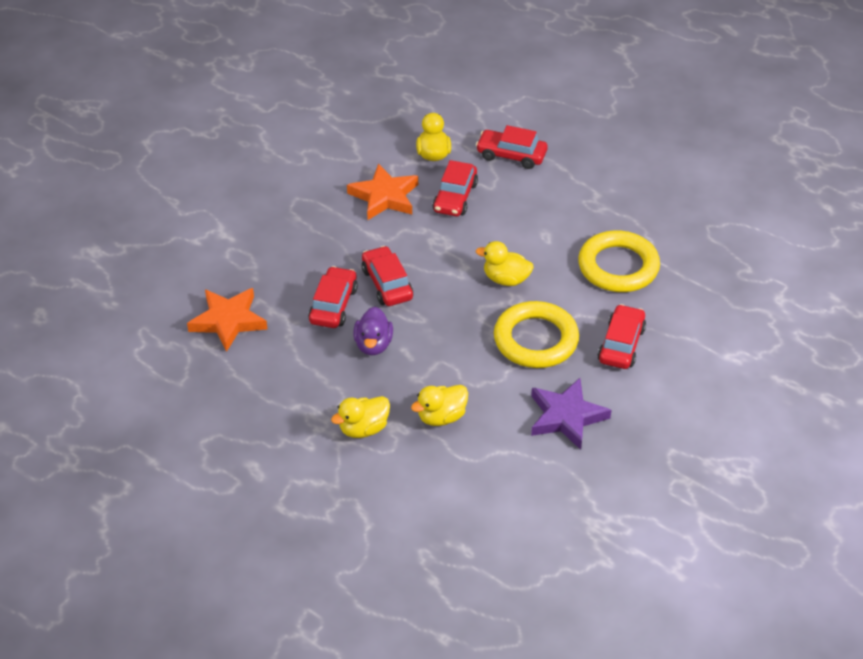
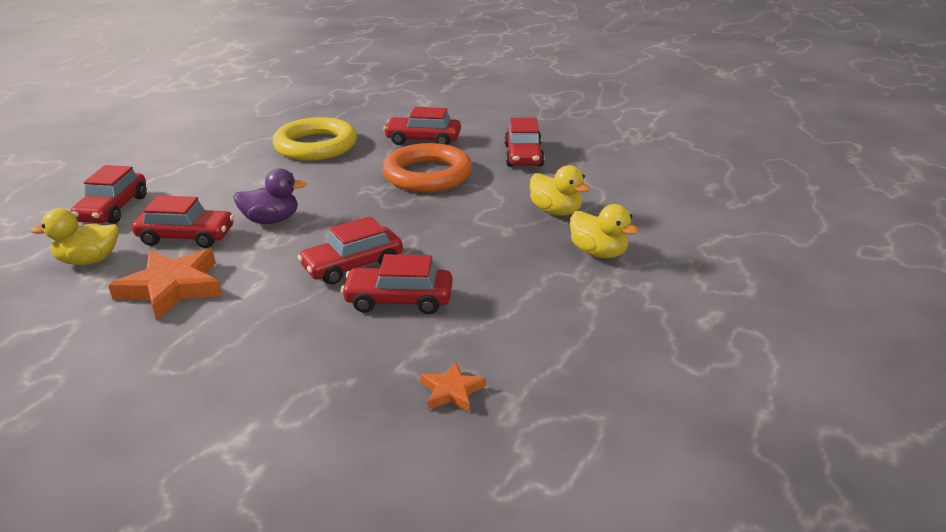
camera: 100 degrees left, 15 degrees down
orange star [187,288,267,352] -> orange star [420,361,486,412], size x0.52
purple duck [353,307,393,355] -> purple duck moved to [233,169,306,224]
yellow duck [476,241,533,286] -> none
yellow ring [494,301,579,368] -> orange ring [382,143,472,192]
purple star [531,378,611,450] -> red car [505,118,545,167]

